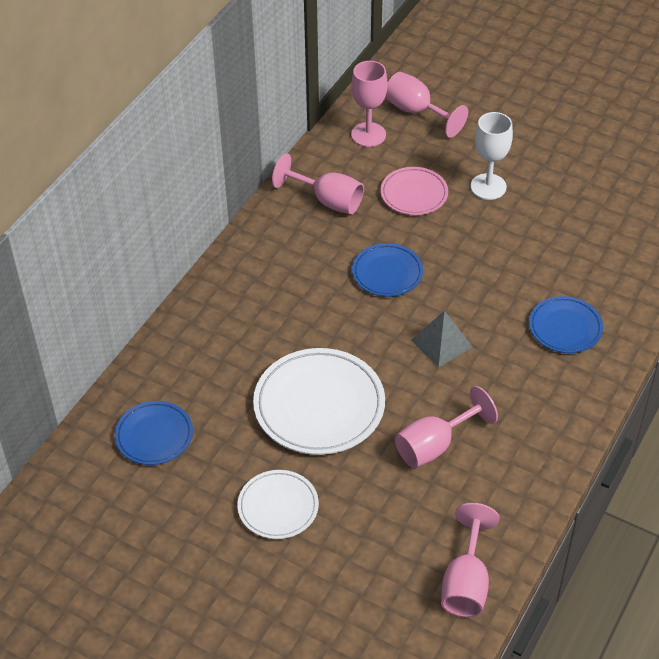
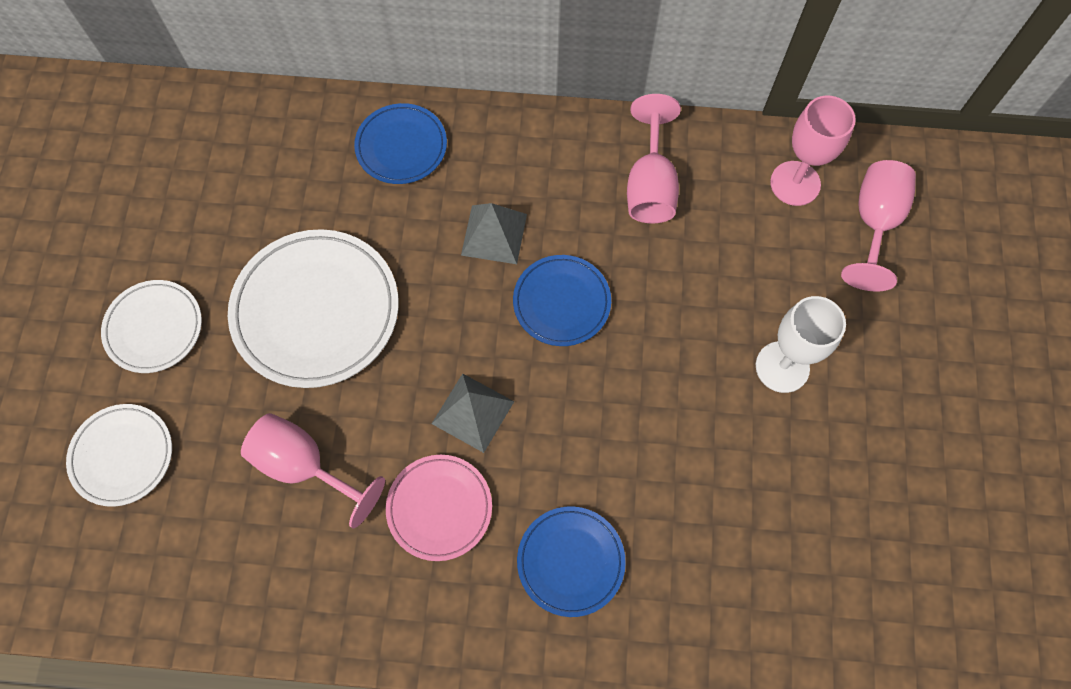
camera: 65 degrees right, 20 degrees up
blue plate [115,401,193,465] -> blue plate moved to [354,103,447,184]
pink plate [381,167,448,215] -> pink plate moved to [386,455,492,561]
pink goblet [441,503,499,618] -> none
none -> white plate [66,404,172,507]
none -> grey pyramid [461,203,527,264]

